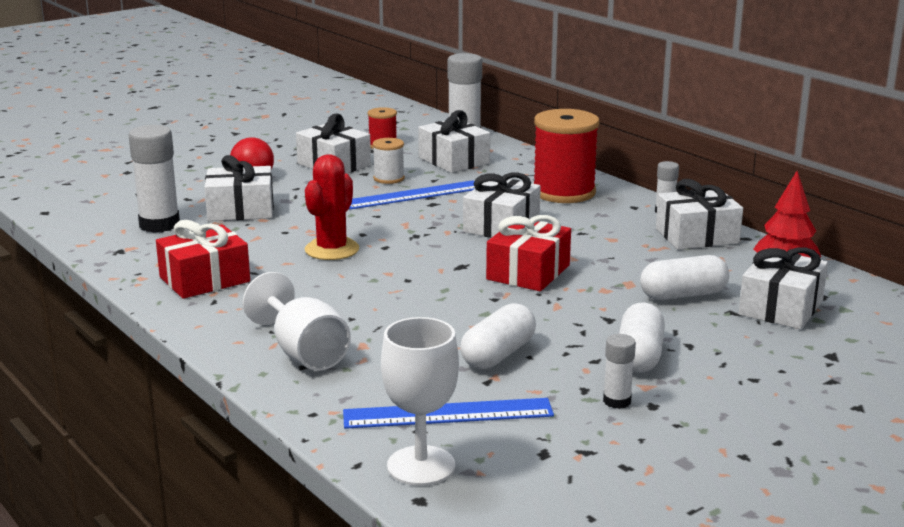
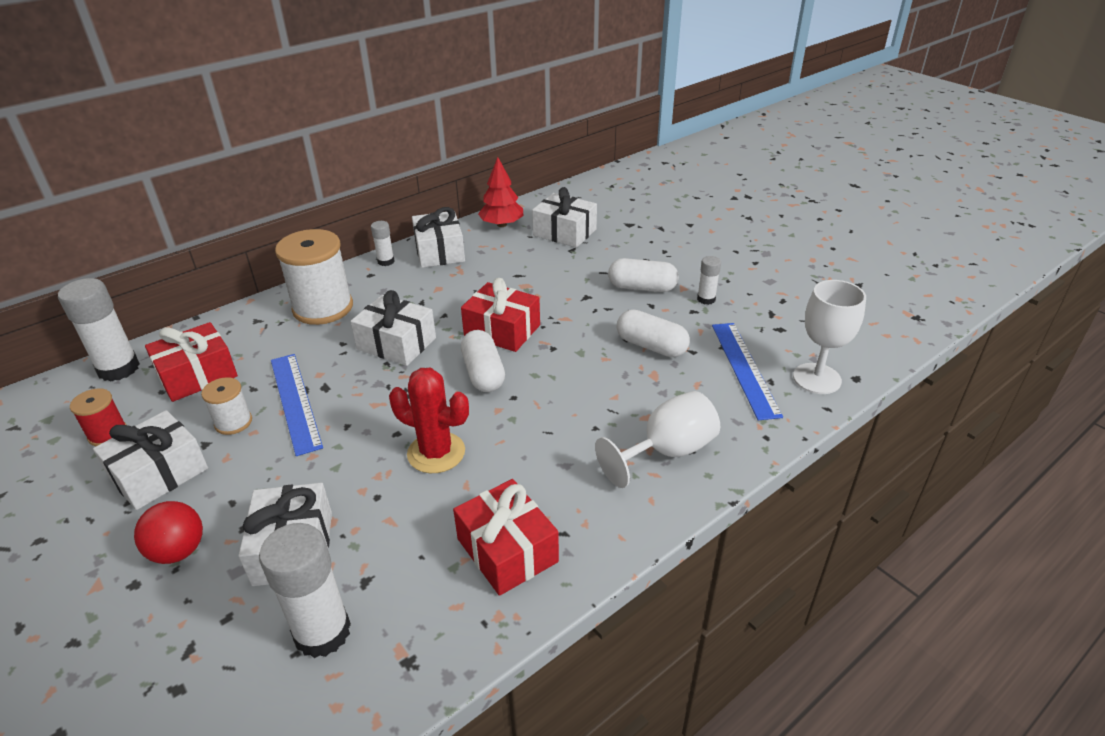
camera: 90 degrees left, 15 degrees up
white gift [418,110,490,173] -> red gift [145,322,238,402]
red spool [534,109,599,203] -> white spool [275,229,353,325]
white capsule [640,255,729,300] -> white capsule moved to [461,330,505,392]

